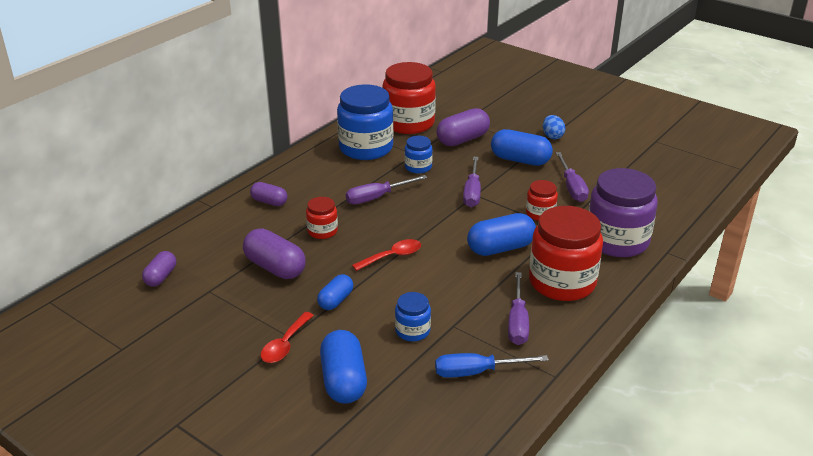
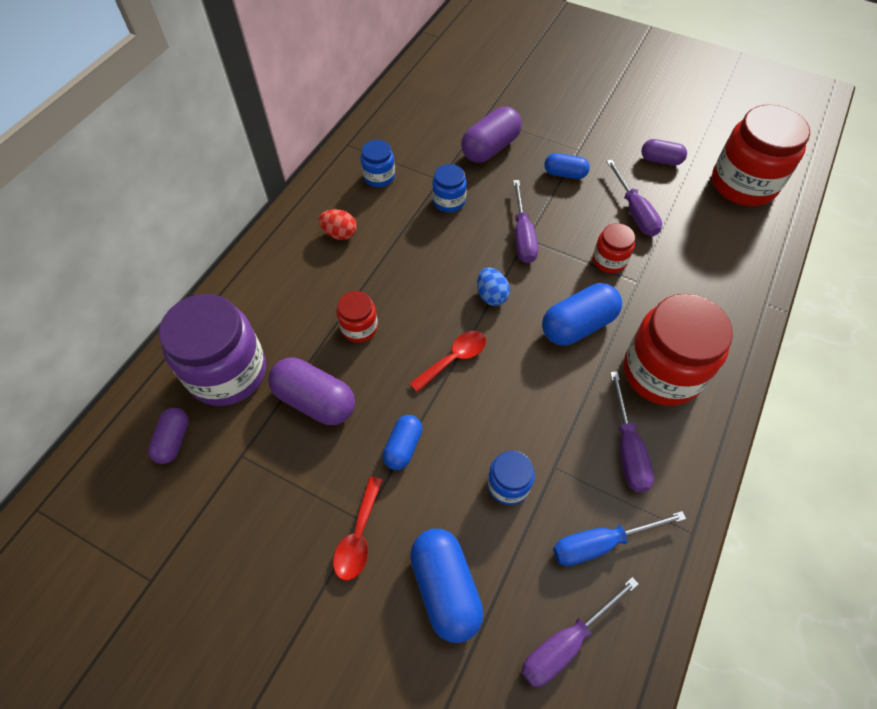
camera: 10 degrees left, 25 degrees up
purple capsule [250,182,287,206] -> purple capsule moved to [641,139,687,166]
blue jar [337,84,394,160] -> blue jar [361,140,395,187], size x0.49
purple screwdriver [346,175,427,204] -> purple screwdriver moved to [521,577,639,687]
red jar [382,62,436,134] -> red jar moved to [712,105,810,206]
blue capsule [491,129,553,166] -> blue capsule [544,153,590,179], size x0.60
blue egg [543,115,565,139] -> blue egg moved to [477,267,510,306]
purple jar [589,168,658,257] -> purple jar moved to [159,294,266,406]
none -> red egg [319,209,357,240]

